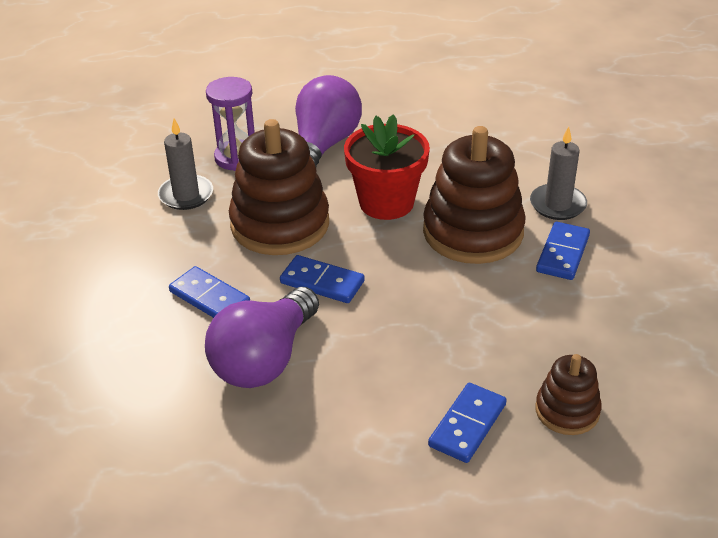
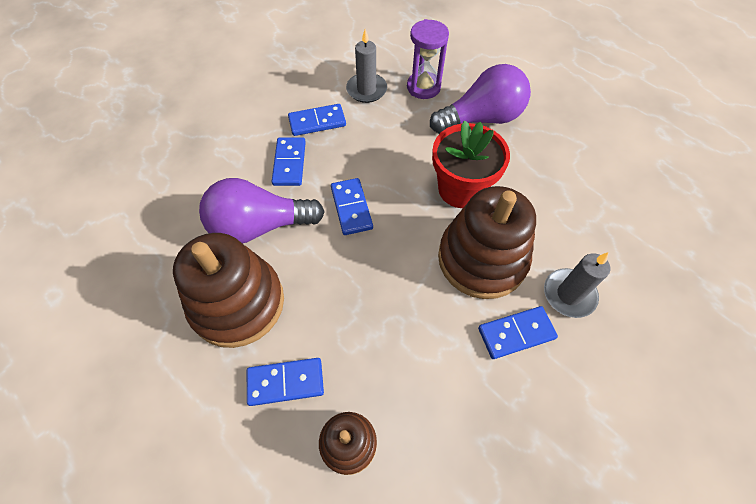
camera: 50 degrees right, 20 degrees up
brown stacking toy [229,119,329,255] -> brown stacking toy moved to [173,233,284,348]
none -> blue domino [288,104,346,136]

